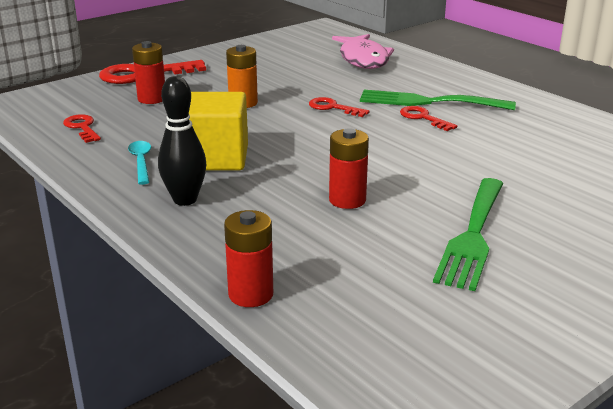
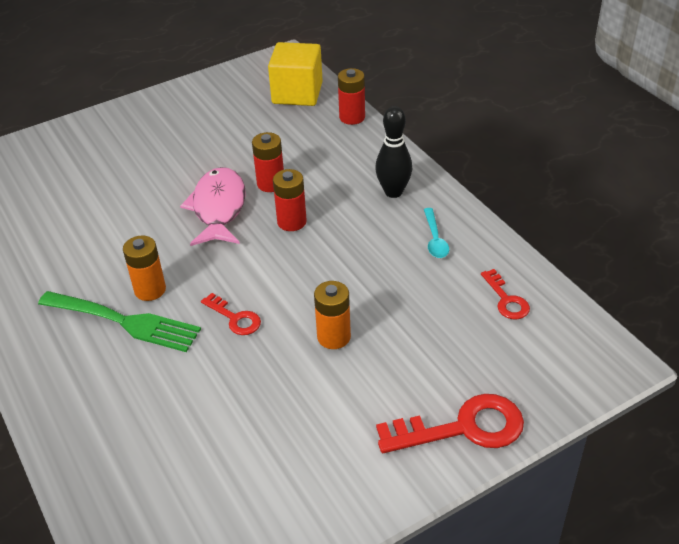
camera: 170 degrees left, 15 degrees up
red battery [132,41,165,104] -> red battery moved to [273,169,307,231]
yellow cube [189,92,248,170] -> yellow cube moved to [268,42,323,106]
pink fish [332,34,394,69] -> pink fish moved to [180,167,246,246]
red key [400,106,457,131] -> orange battery [123,235,166,301]
green fork [433,178,503,291] -> none

